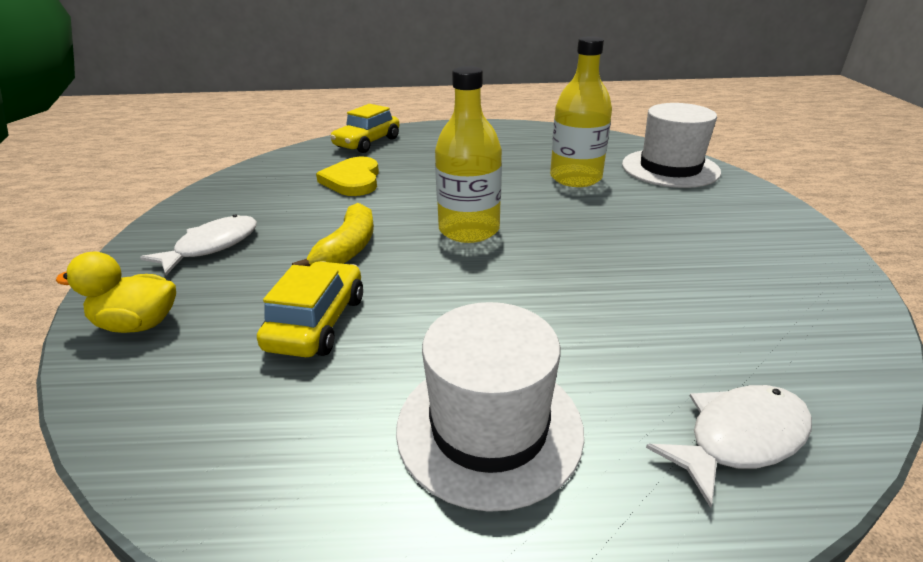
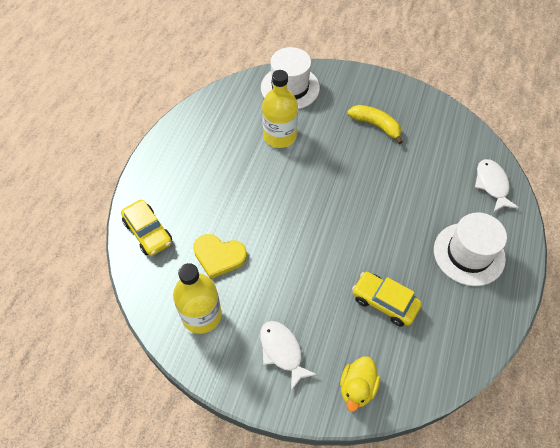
camera: 70 degrees left, 25 degrees up
yellow banana [292,203,374,266] -> yellow banana moved to [347,105,403,144]
yellow bottle [435,66,502,243] -> yellow bottle moved to [173,263,222,334]

